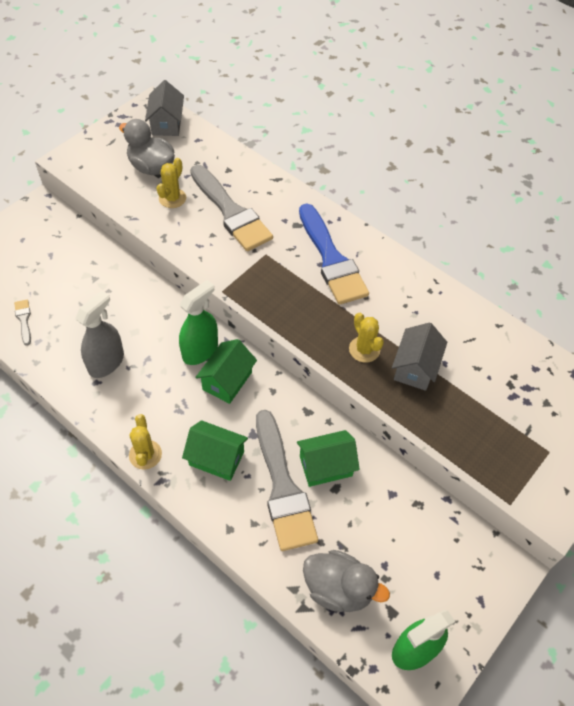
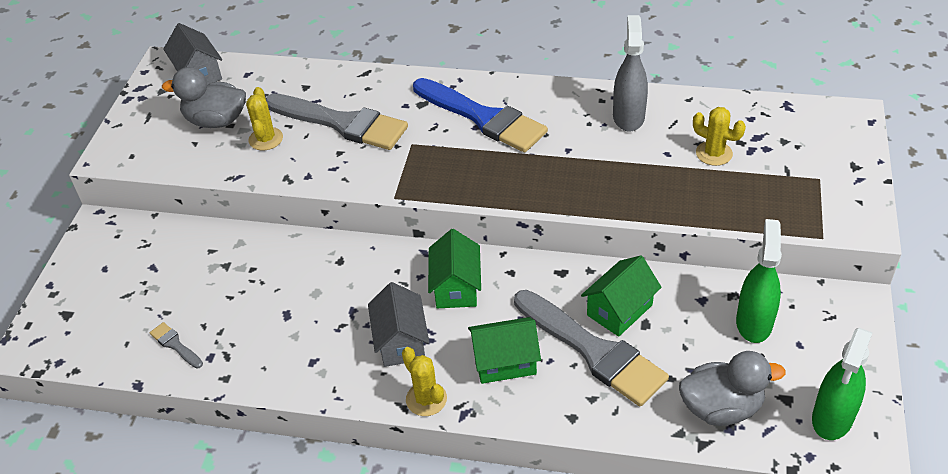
camera: 25 degrees left, 10 degrees down
grey spray bottle [75,290,124,378] -> grey spray bottle moved to [613,15,648,132]
green spray bottle [179,280,218,365] -> green spray bottle moved to [736,219,782,343]
yellow cactus [349,313,384,363] -> yellow cactus moved to [693,107,746,166]
grey house [392,322,447,391] -> grey house moved to [368,282,429,367]

